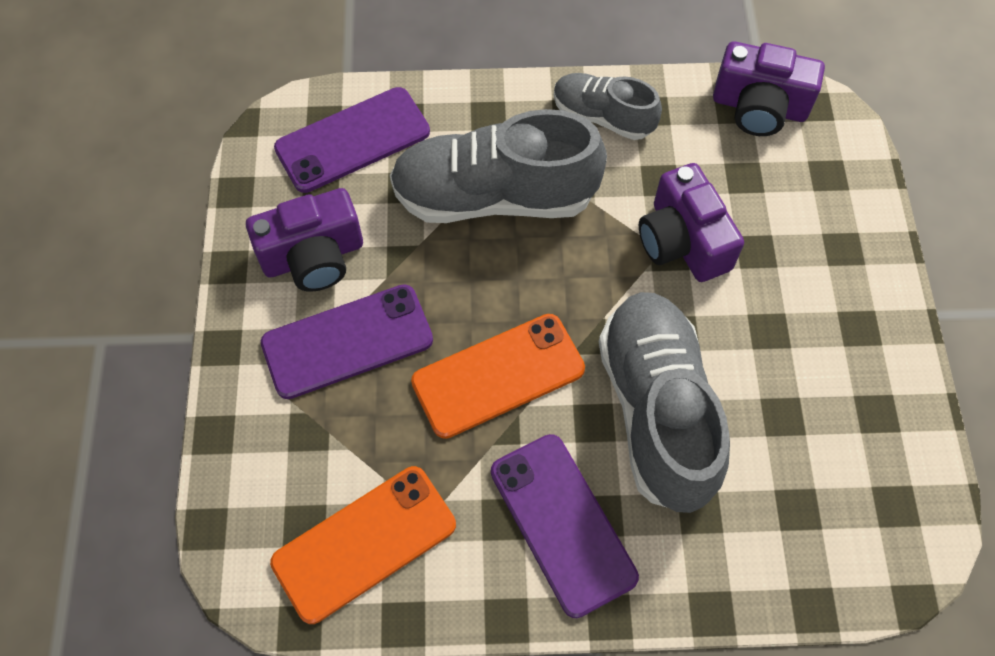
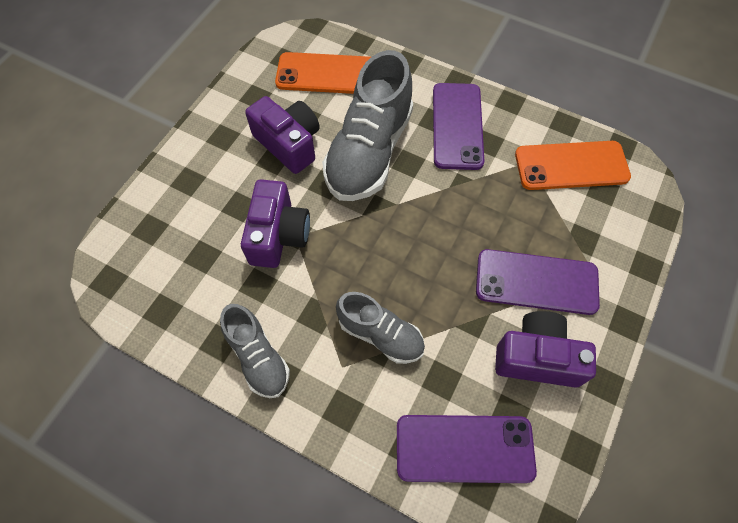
camera: 150 degrees left, 0 degrees up
grey shoe [390,109,607,223] -> grey shoe [336,292,425,364], size x0.56
orange phone [411,314,585,439] -> orange phone moved to [275,52,371,94]
purple camera [713,41,825,136] -> purple camera moved to [245,96,320,174]

